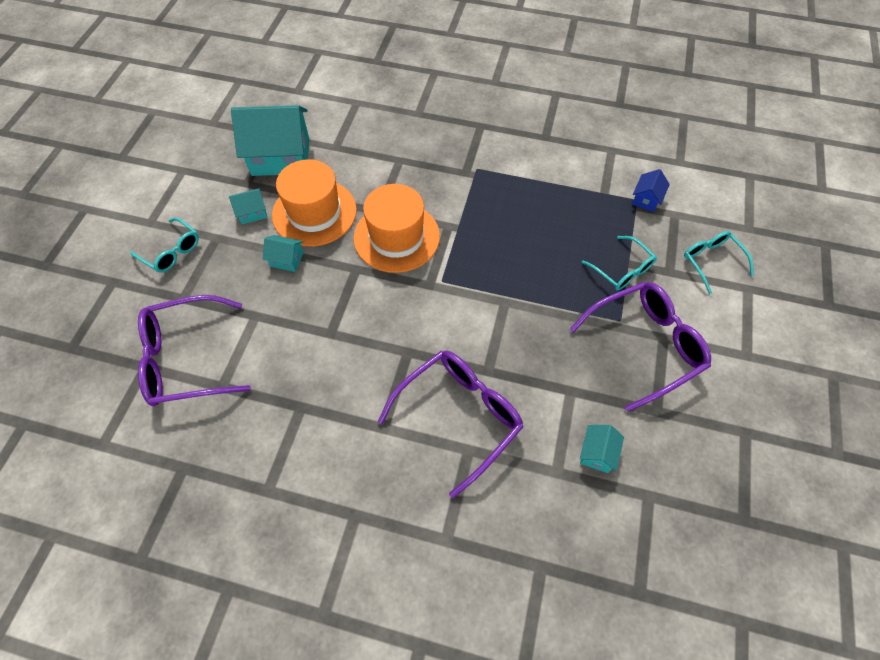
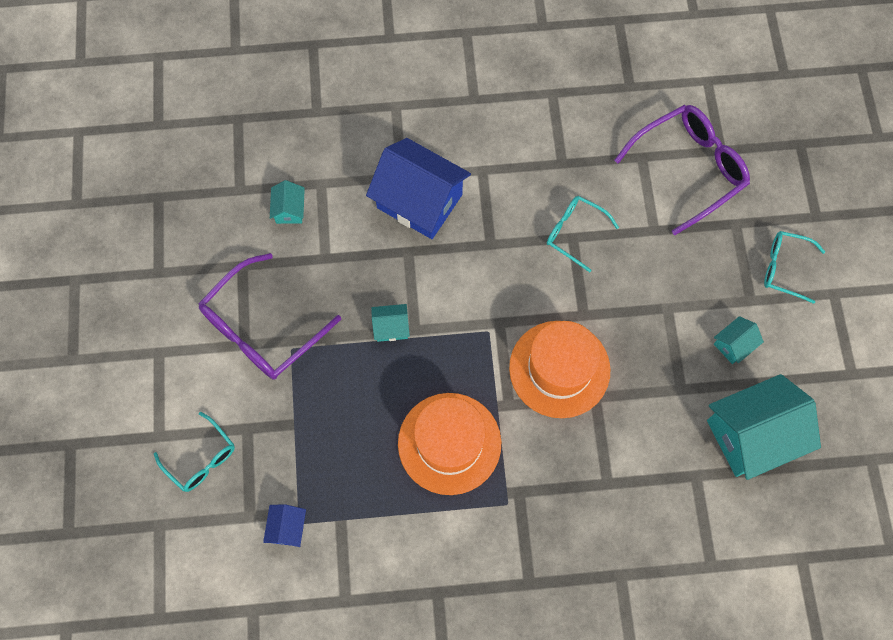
camera: 160 degrees right, 10 degrees up
turquoise house [263,235,303,272] -> turquoise house moved to [372,304,410,342]
orange hat [272,159,357,246] -> orange hat moved to [398,393,501,495]
purple glasses [378,350,523,498] -> blue house [366,138,471,239]
turquoise glasses [582,236,657,291] -> turquoise glasses moved to [547,196,619,272]

